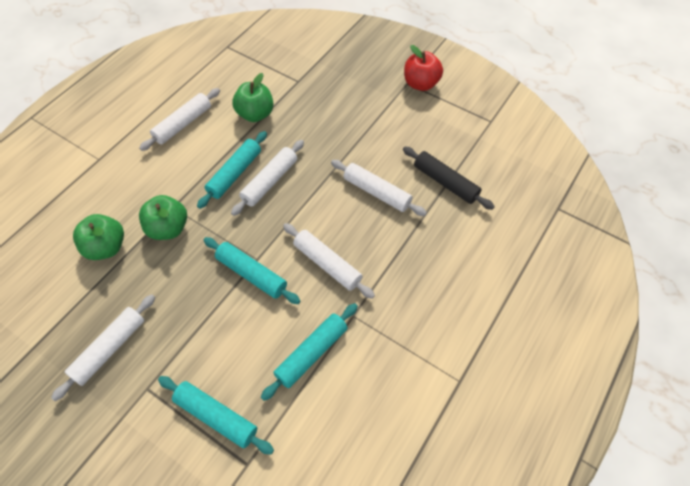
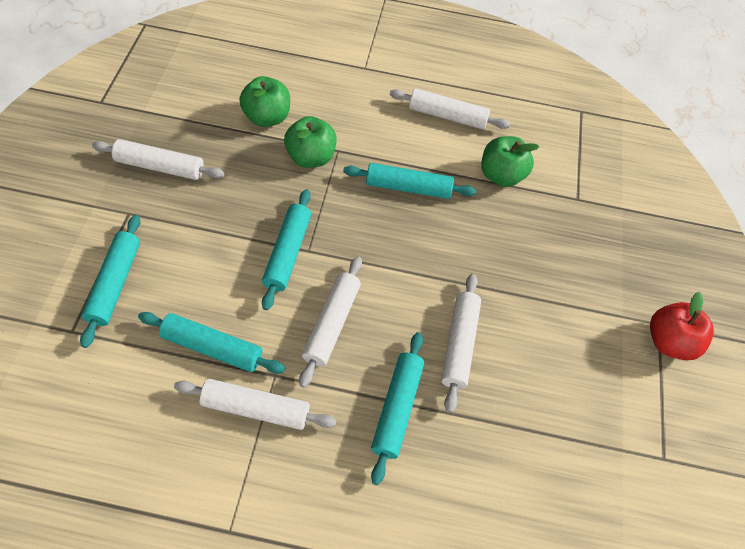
camera: 60 degrees right, 0 degrees up
white rolling pin [231,140,304,216] -> white rolling pin moved to [174,379,337,430]
black rolling pin [403,147,495,210] -> none
none -> turquoise rolling pin [371,332,424,485]

